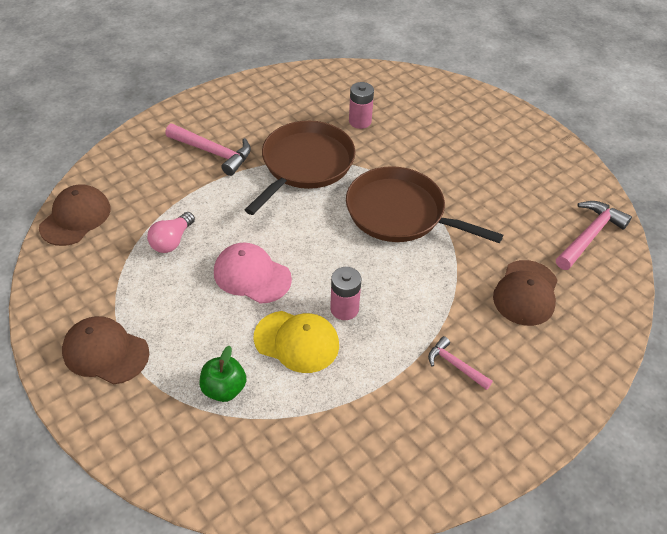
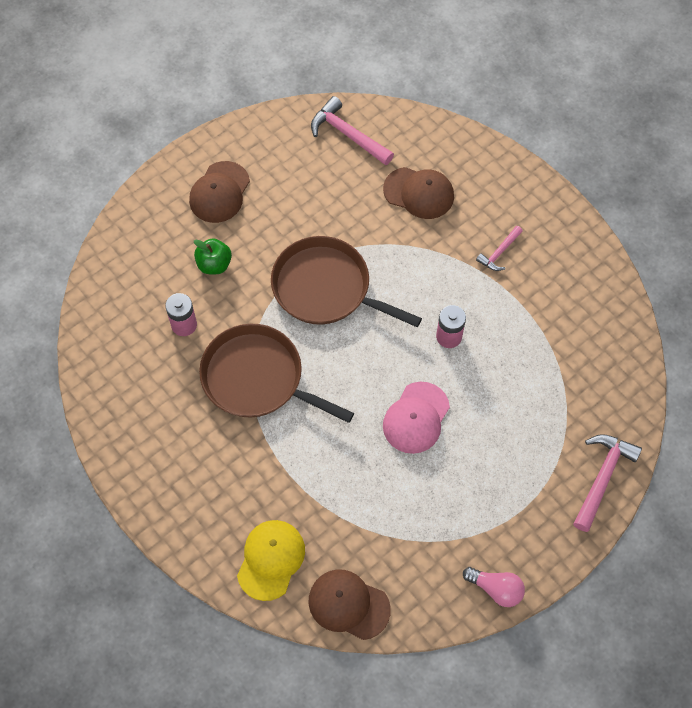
camera: 90 degrees left, 15 degrees up
brown cap [62,316,149,384] -> brown cap moved to [189,161,250,223]
pink light bulb [147,212,195,253] -> pink light bulb moved to [463,567,525,607]
pink hammer [165,124,251,176] -> pink hammer moved to [573,434,642,532]
green apple [200,346,246,402] -> green apple moved to [194,238,232,274]
yellow cap [253,311,339,373] -> yellow cap moved to [237,520,305,601]
brown pan [346,166,503,243] -> brown pan turned 90 degrees clockwise [271,236,422,327]

